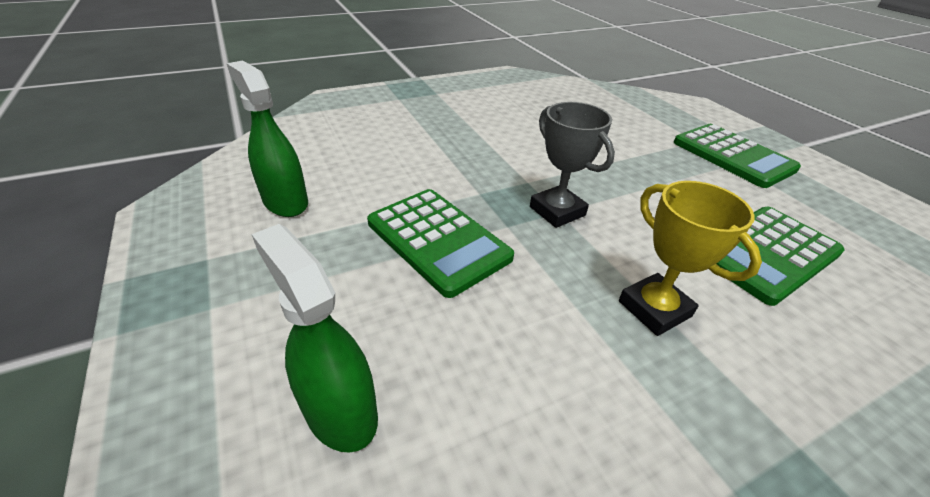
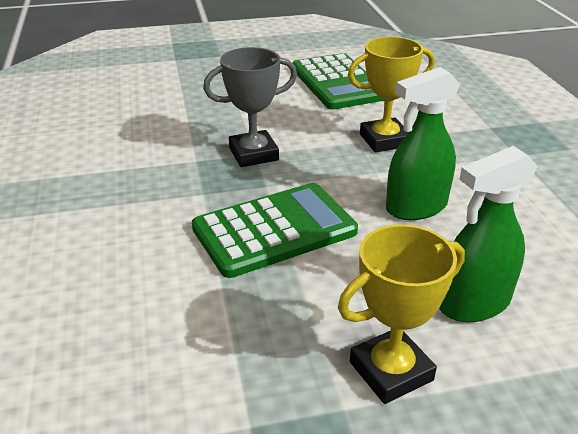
camera: 75 degrees left, 5 degrees down
green spray bottle [227,61,308,217] -> green spray bottle moved to [386,67,460,220]
green calculator [674,124,801,188] -> none
none -> yellow trophy [338,224,465,404]

